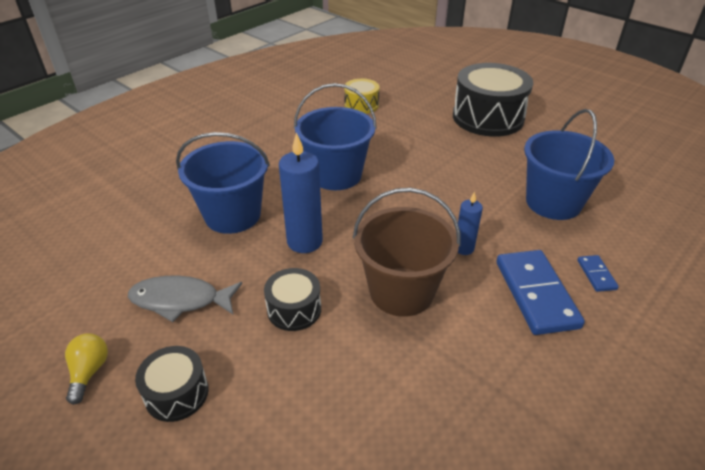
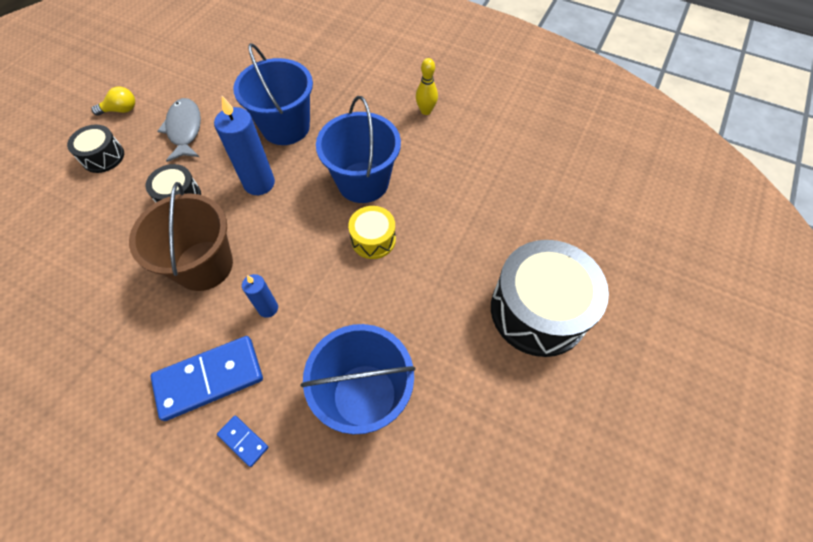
camera: 75 degrees right, 20 degrees up
yellow drum [344,79,380,114] -> yellow drum moved to [348,206,396,259]
blue domino [577,255,619,292] -> blue domino turned 60 degrees clockwise [217,416,269,467]
none -> yellow bowling pin [416,58,438,115]

